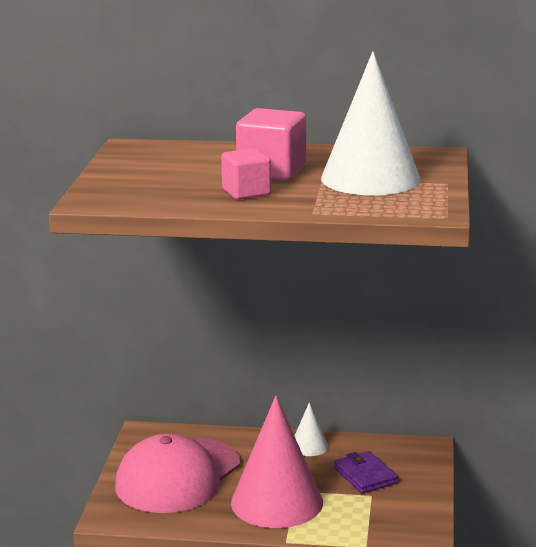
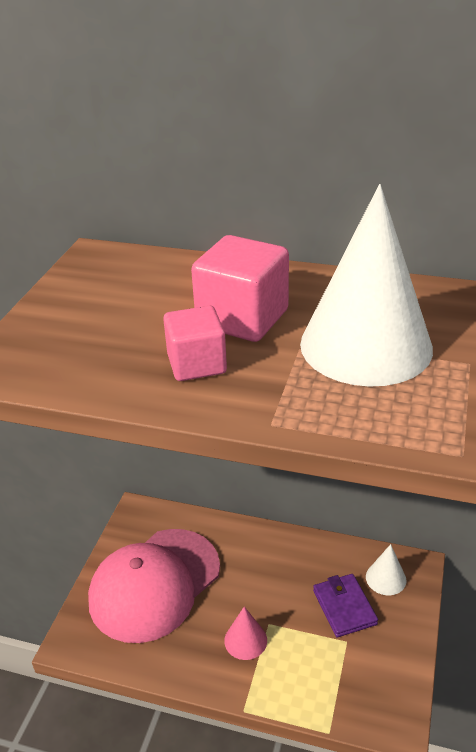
camera: 10 degrees right, 15 degrees up
pink cone [231,396,323,528] -> pink cone [224,607,267,660], size x0.45
white cone [295,402,328,456] -> white cone moved to [366,544,406,595]

